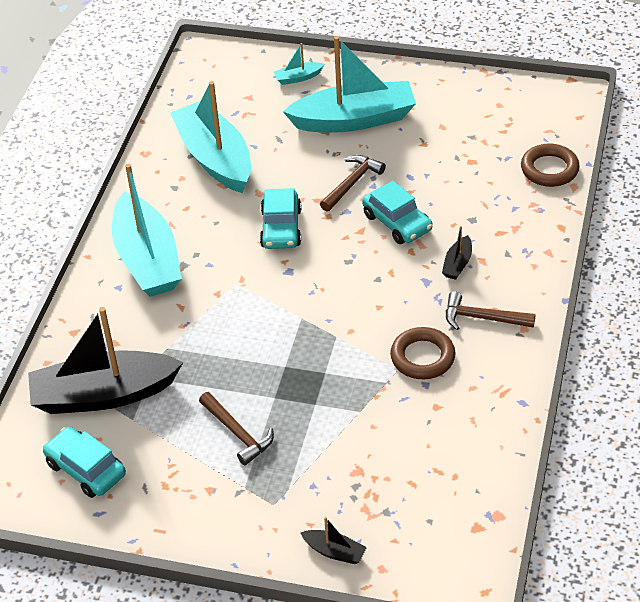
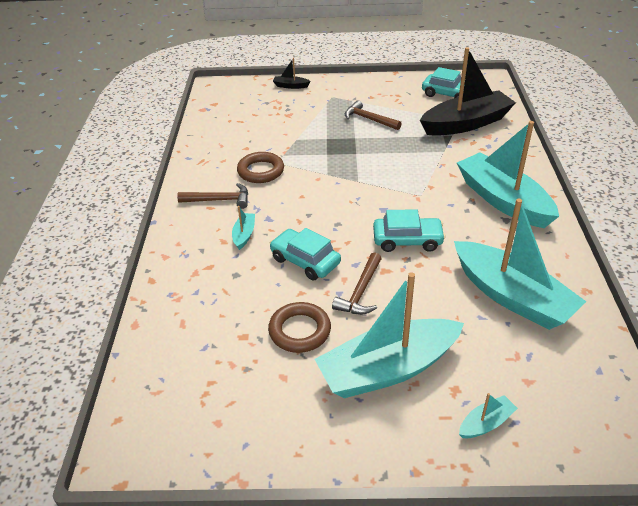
camera: 165 degrees right, 5 degrees down
turquoise car [260,188,301,249] -> turquoise car turned 105 degrees clockwise [373,210,446,252]
black boat [442,226,472,280] -> turquoise boat [232,206,255,250]
brown ring [521,144,580,187] -> brown ring moved to [268,302,331,353]

